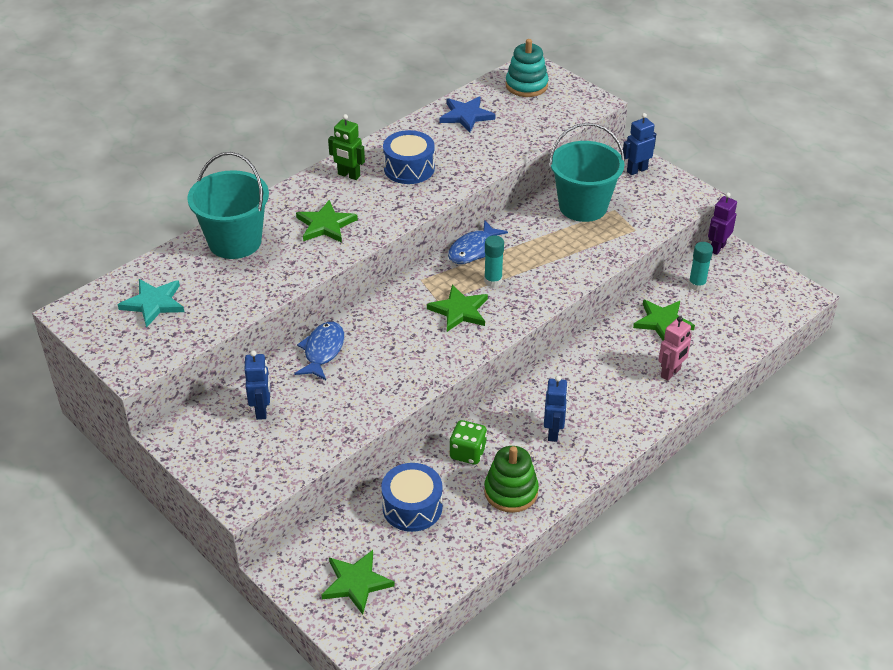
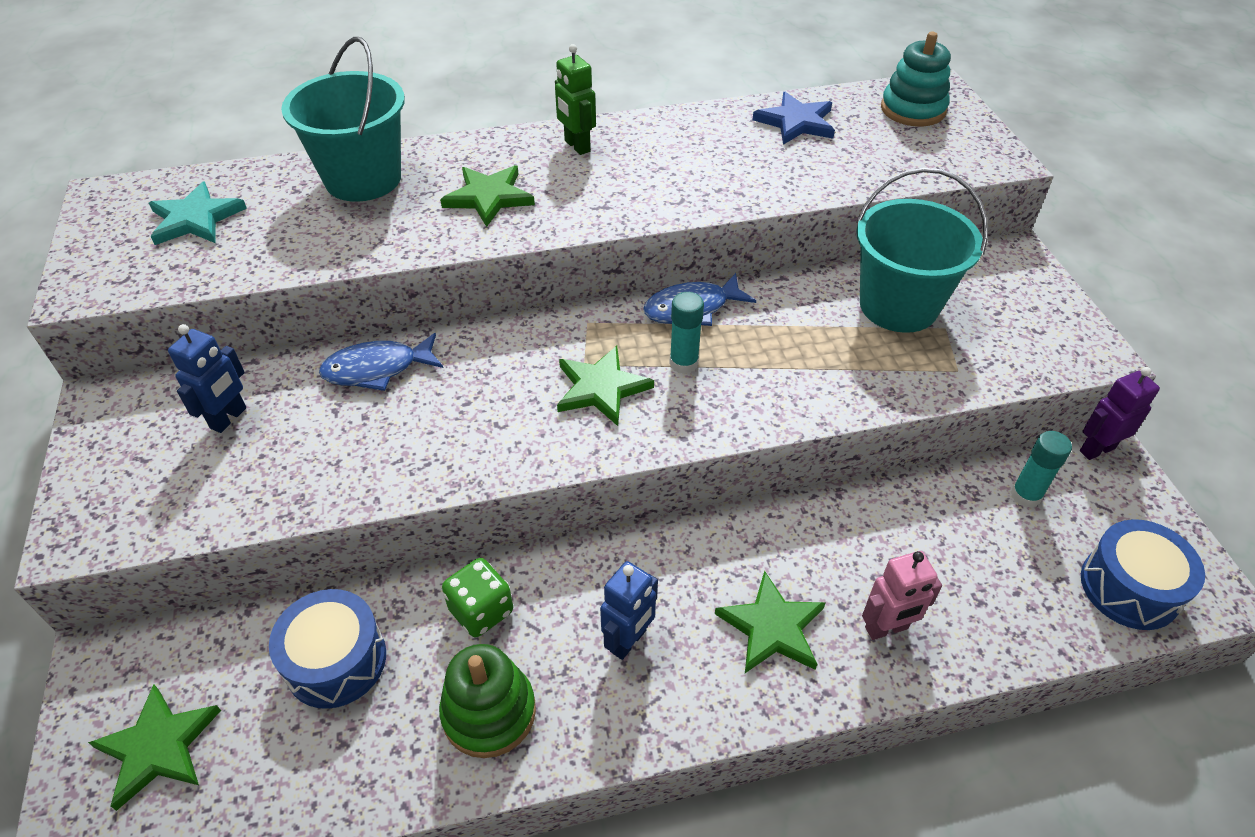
camera: 30 degrees right, 5 degrees up
blue fish [294,322,344,380] -> blue fish turned 150 degrees counterclockwise [319,333,443,391]
blue drum [383,130,435,184] -> blue drum moved to [1081,519,1205,630]
blue robot [623,113,656,175] -> none
green star [633,300,695,341] -> green star moved to [715,570,826,673]

